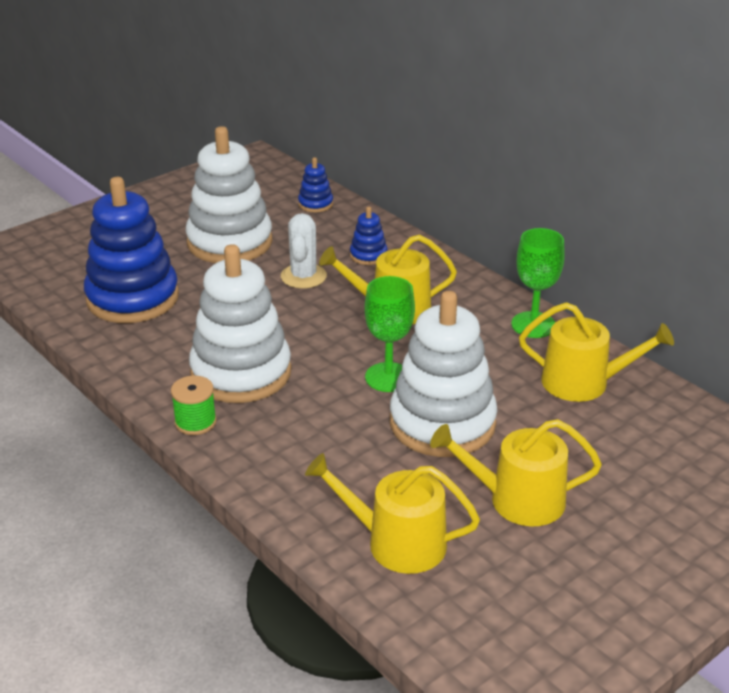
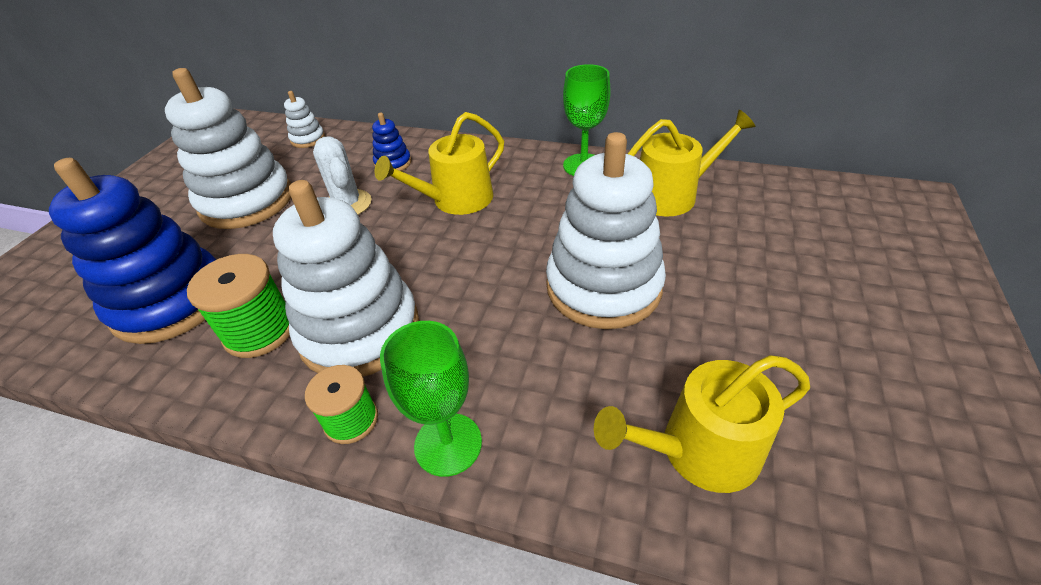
camera: 30 degrees left, 10 degrees up
blue stacking toy [298,157,333,213] -> white stacking toy [284,91,325,148]
green goblet [364,276,415,392] -> green goblet moved to [380,321,482,477]
yellow watering can [430,419,602,526] -> none
none -> green spool [187,254,290,358]

